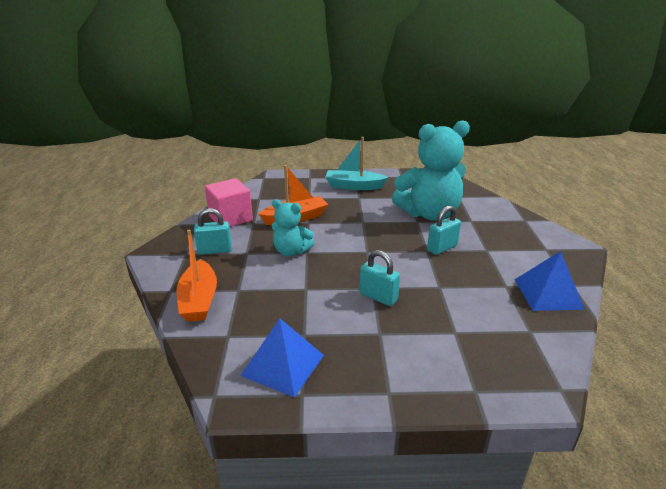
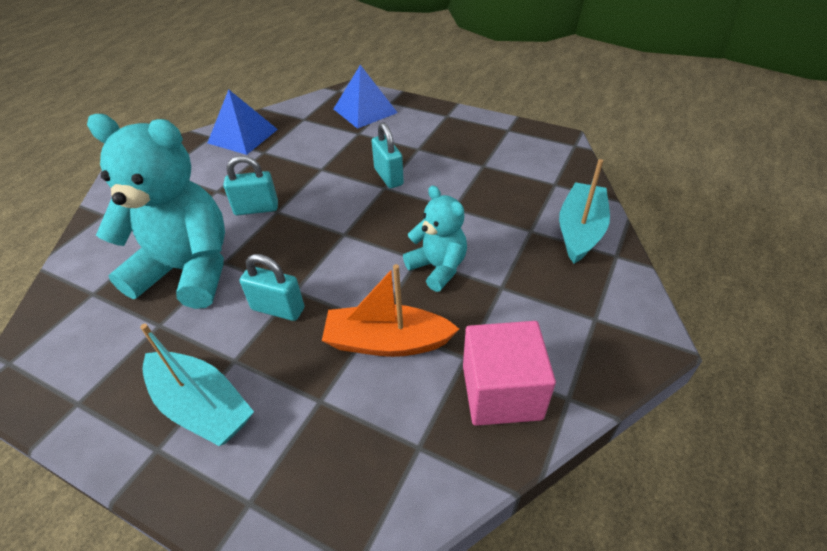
camera: 150 degrees left, 15 degrees up
orange boat [176,230,217,322] -> turquoise boat [559,159,610,264]
turquoise padlock [194,208,232,255] -> turquoise padlock moved to [239,254,305,321]
blue pyramid [241,318,324,397] -> blue pyramid moved to [334,65,398,129]

